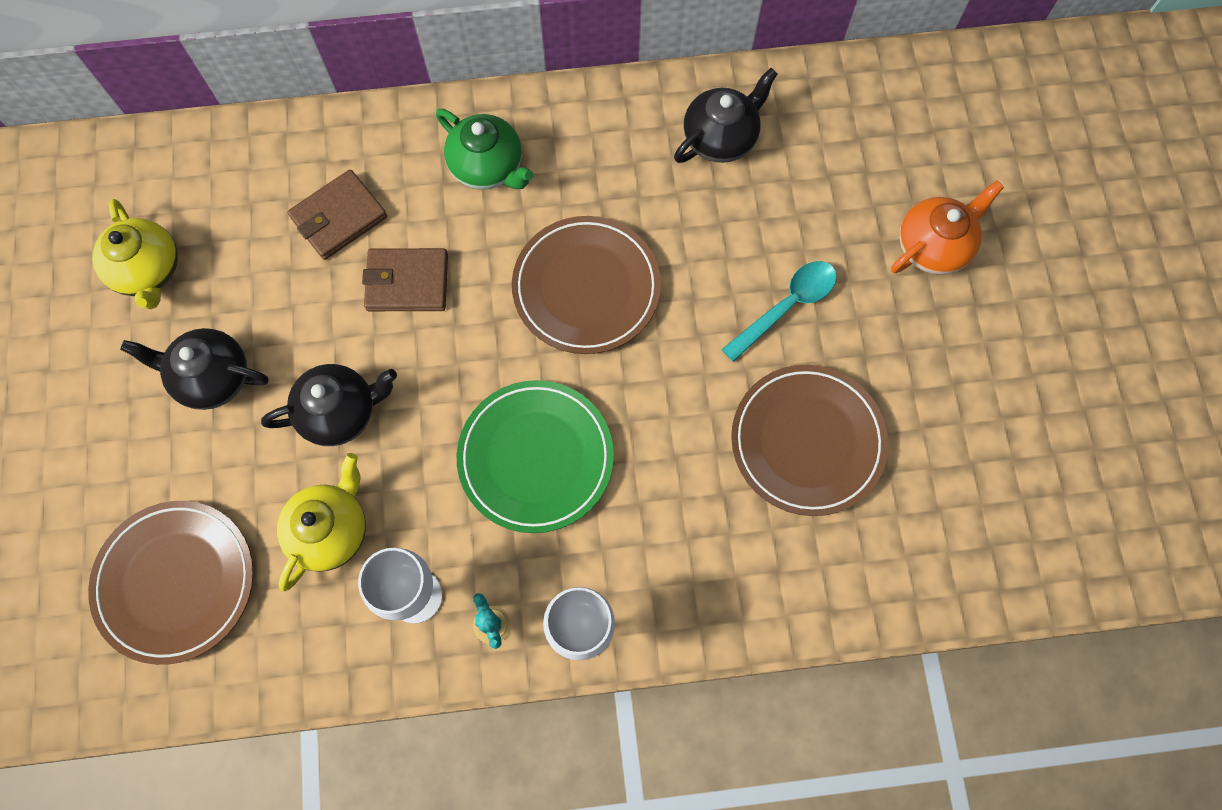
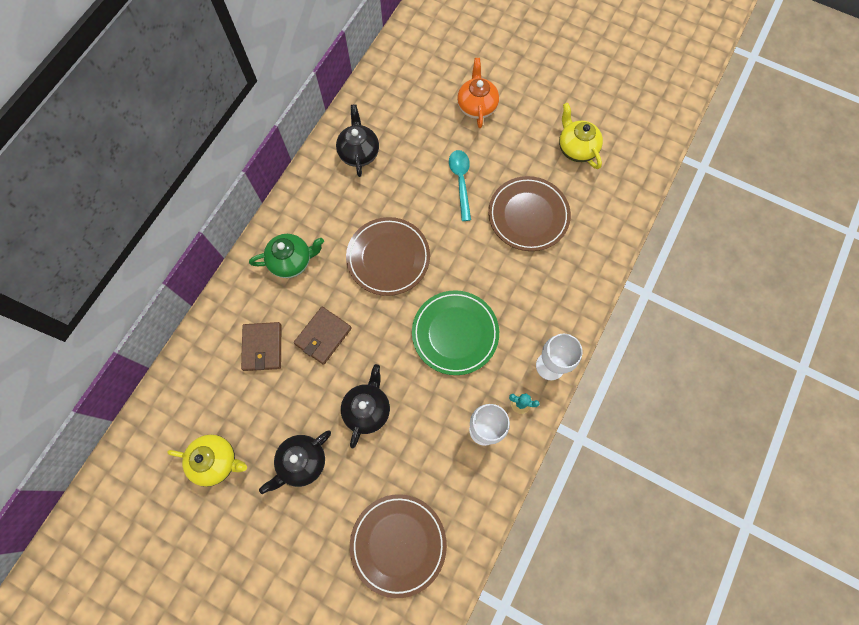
camera: 55 degrees left, 0 degrees up
yellow teapot [277,453,366,591] -> yellow teapot moved to [559,103,603,169]

